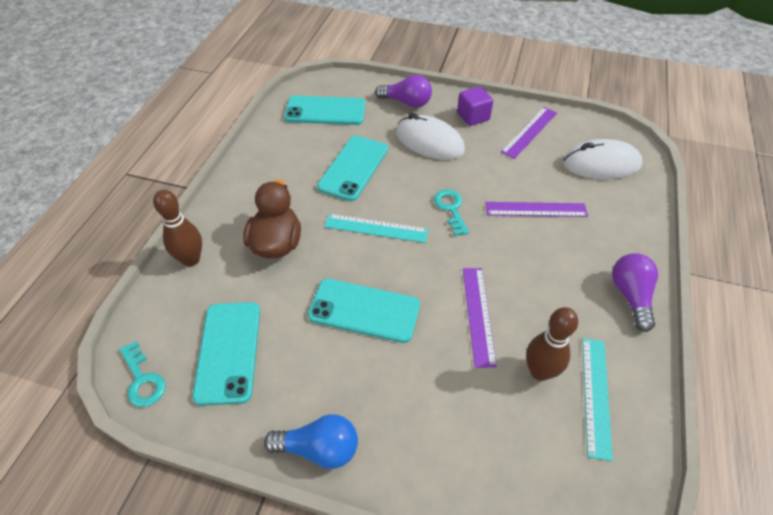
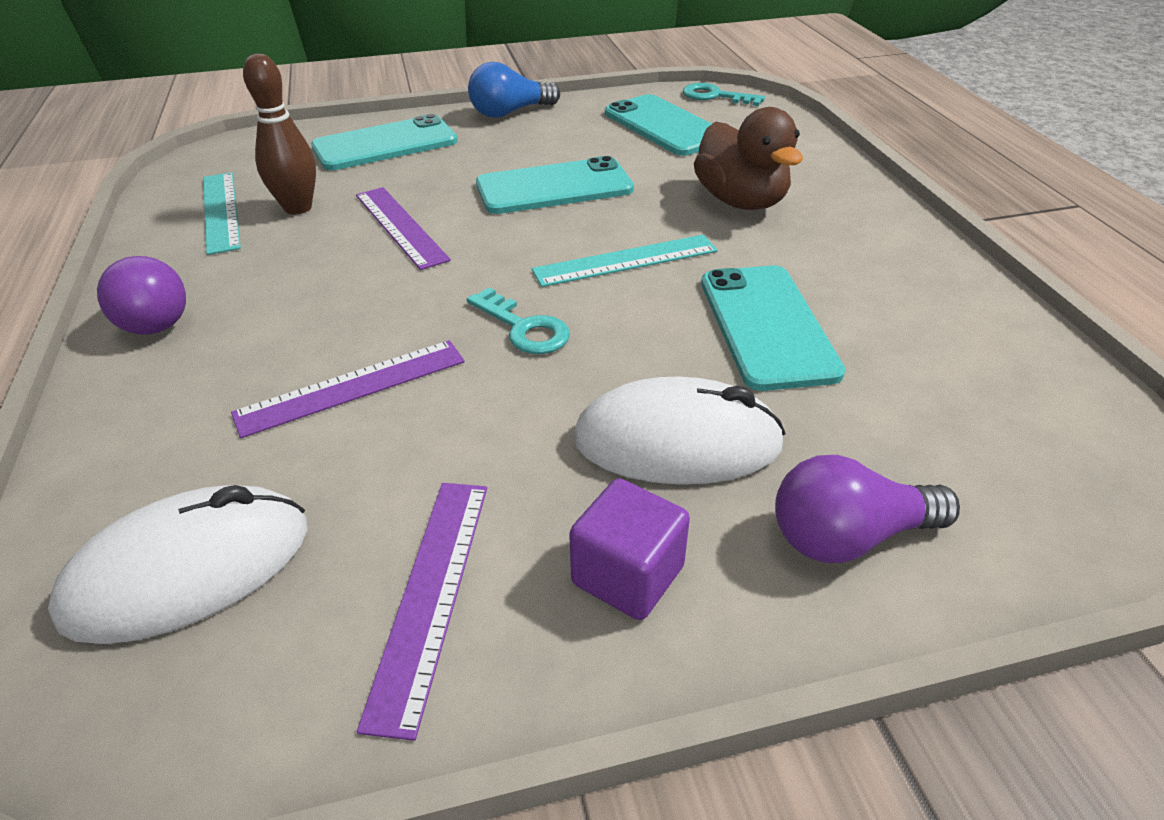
camera: 150 degrees right, 10 degrees down
brown bowling pin [153,190,202,266] -> none
turquoise phone [284,96,365,125] -> turquoise phone moved to [311,114,458,170]

